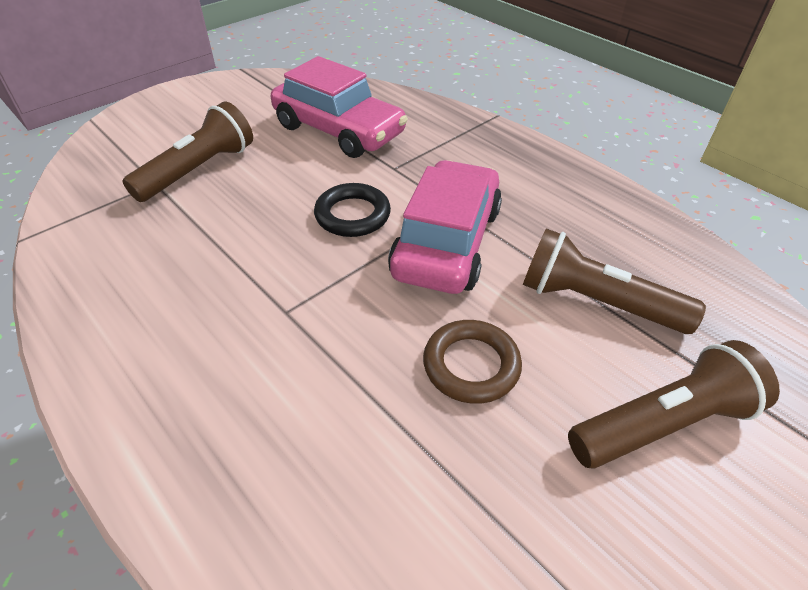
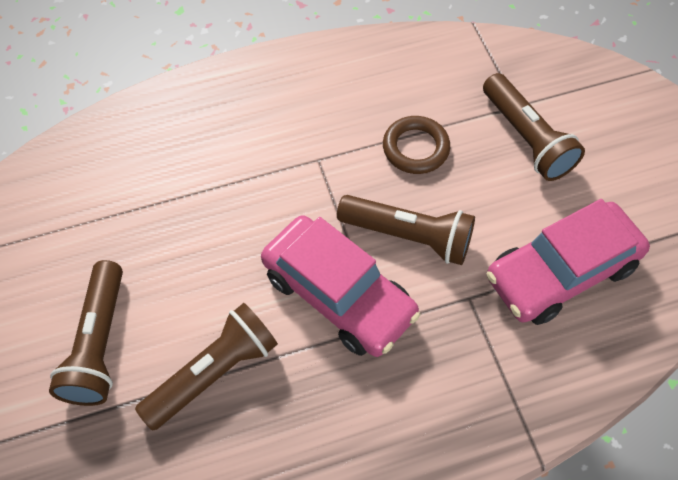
camera: 115 degrees right, 15 degrees up
black ring [314,183,391,237] -> brown flashlight [337,195,475,265]
brown ring [423,320,522,404] -> brown ring moved to [383,116,450,174]

